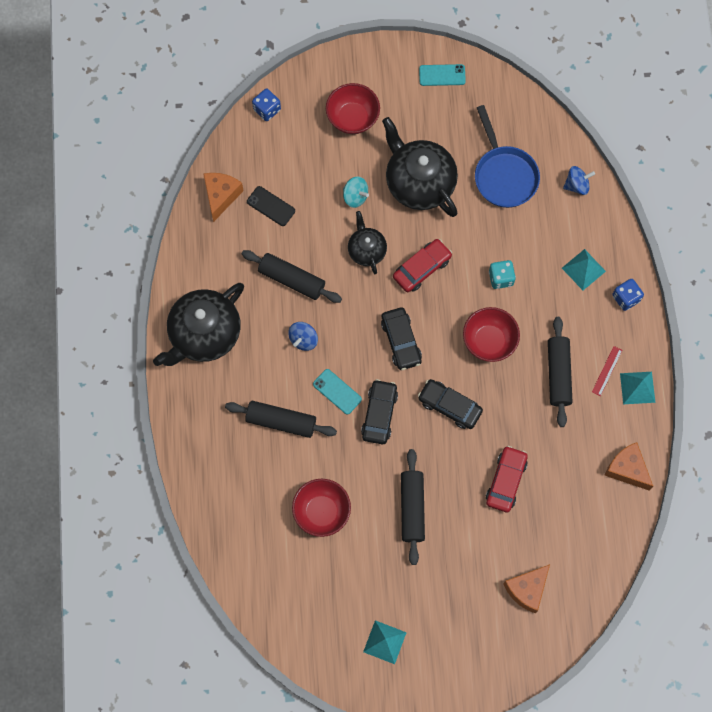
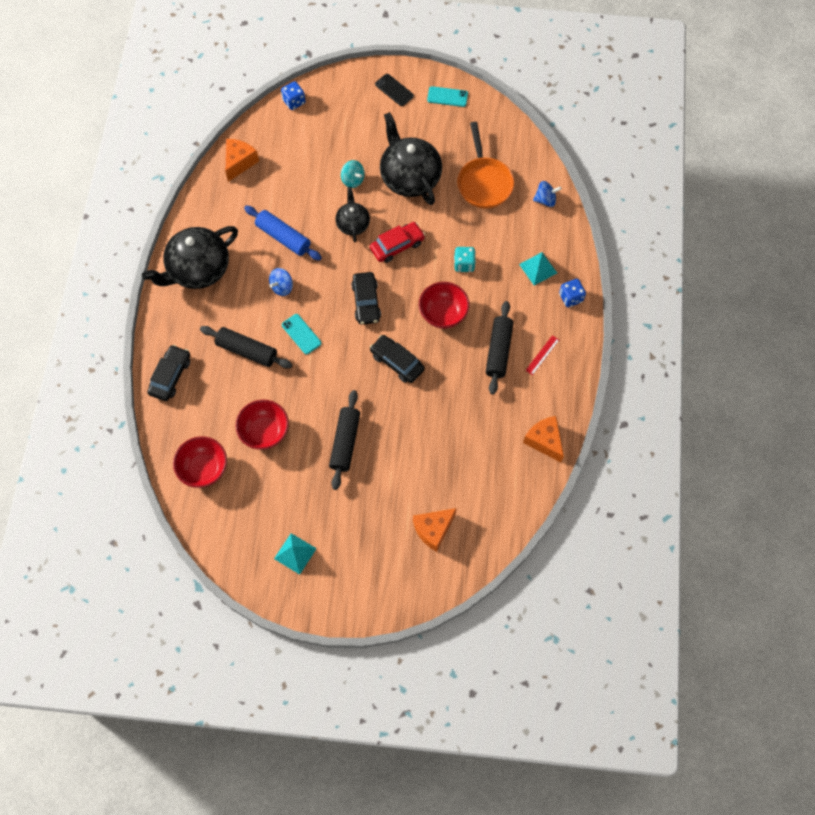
camera: 10 degrees right, 5 degrees down
black rolling pin [242,250,342,303] -> blue rolling pin [244,206,322,261]
black phone [247,186,295,226] -> black phone moved to [375,74,414,106]
red bowl [326,83,380,134] -> red bowl moved to [173,436,227,488]
black car [361,379,398,444] -> black car moved to [147,345,190,401]
blue pan [475,105,540,208] -> orange pan [457,122,514,209]
red car [486,446,528,512] -> none
turquoise pyramid [620,372,655,404] -> none

